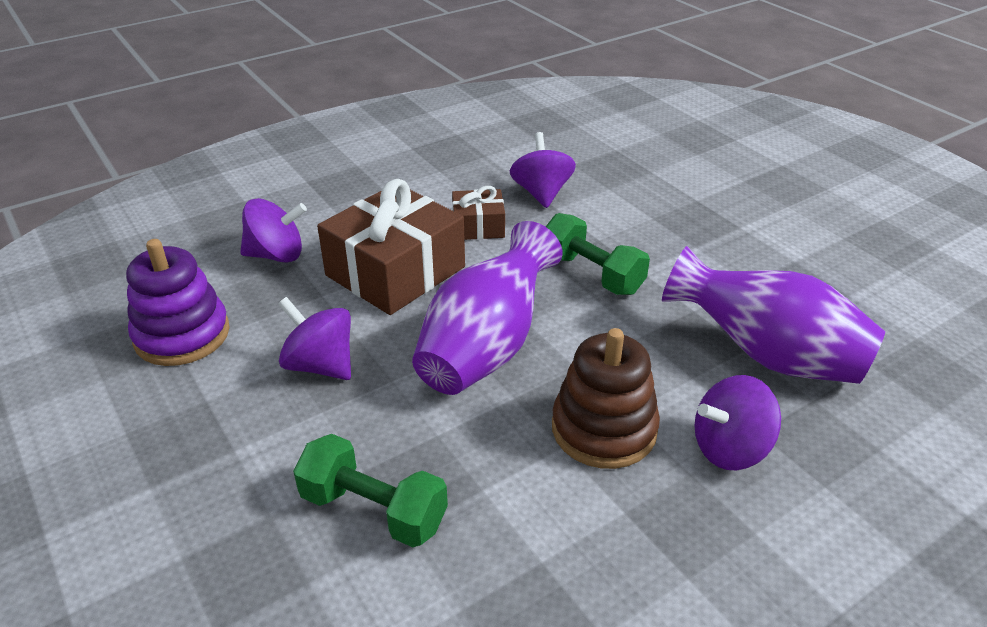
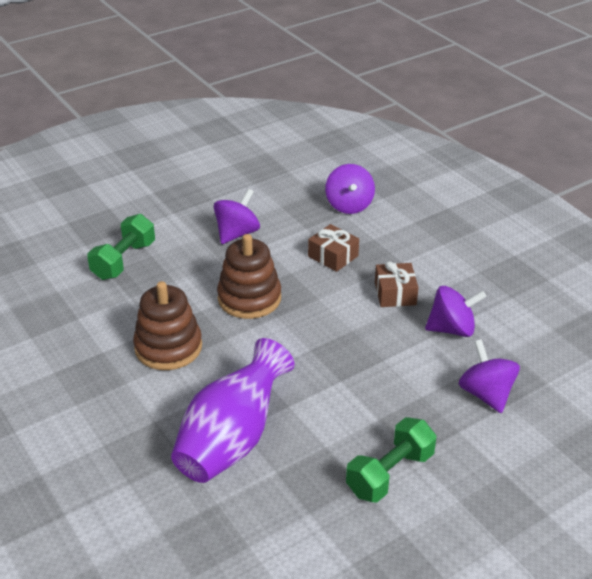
camera: 90 degrees right, 0 degrees up
purple stacking toy [126,239,230,366] -> none
brown gift [317,179,465,315] -> brown gift [308,224,359,272], size x0.51
purple vase [412,221,562,395] -> brown stacking toy [217,234,281,319]
green dumbbell [546,213,650,295] -> green dumbbell moved to [346,417,437,502]
purple spinning top [695,375,781,470] -> purple spinning top moved to [459,340,520,413]

